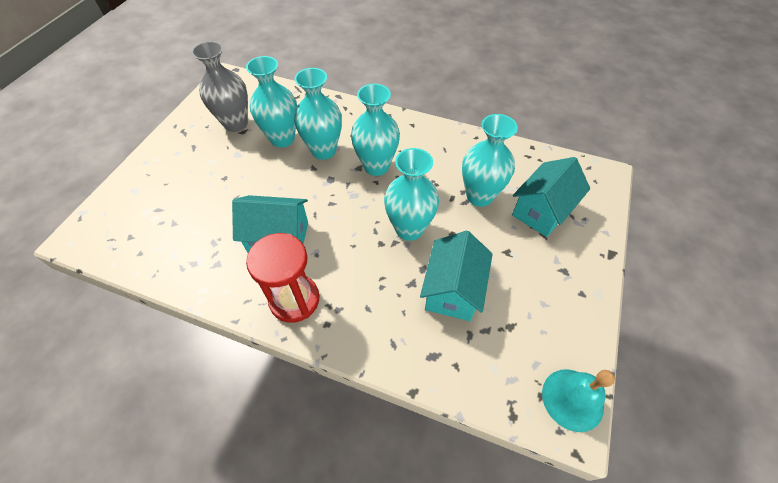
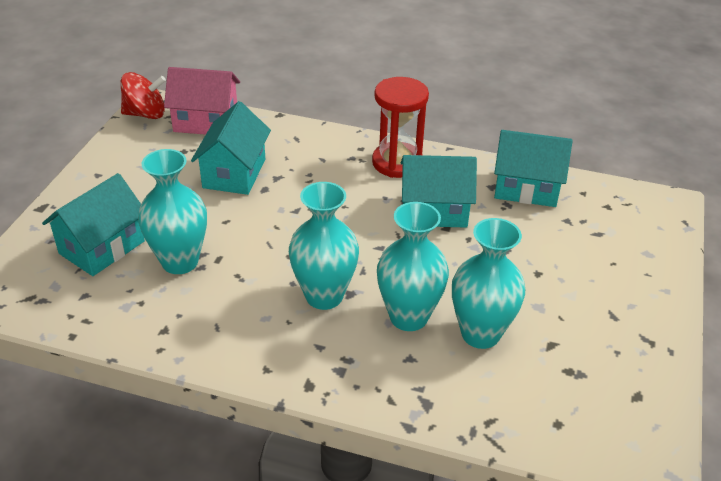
camera: 175 degrees right, 15 degrees down
grey vase [192,41,248,132] -> none
turquoise vase [384,148,439,241] -> none
turquoise bell [542,369,615,432] -> red spinning top [121,72,166,119]
none -> pink house [164,67,240,135]
none -> turquoise house [494,130,573,207]

